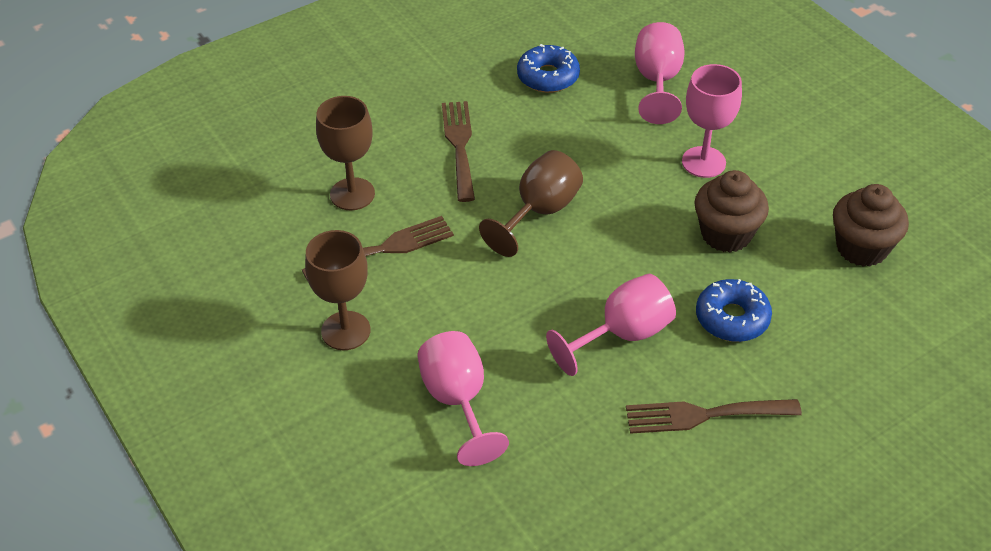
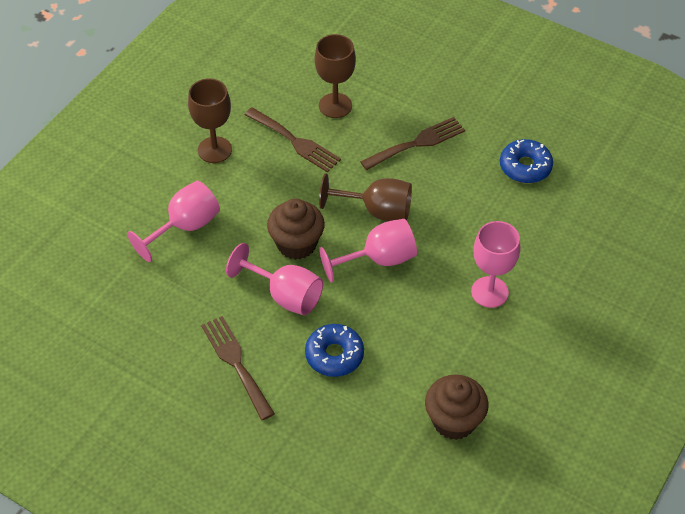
camera: 65 degrees right, 5 degrees up
pink goblet [635,22,685,124] -> pink goblet moved to [319,219,417,283]
brown cupcake [694,170,769,253] -> brown cupcake moved to [267,199,325,260]

